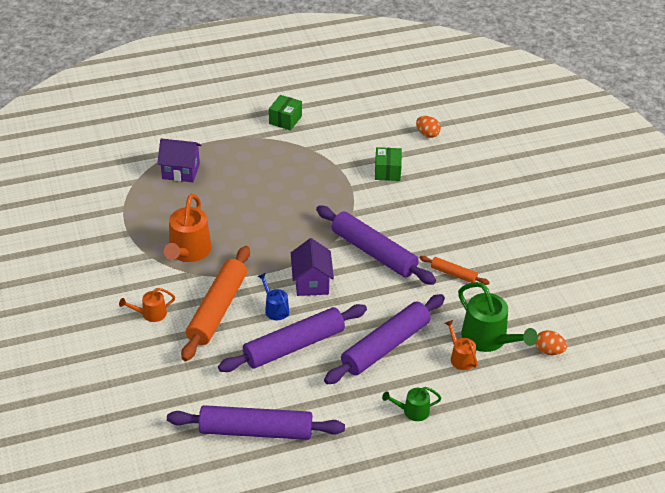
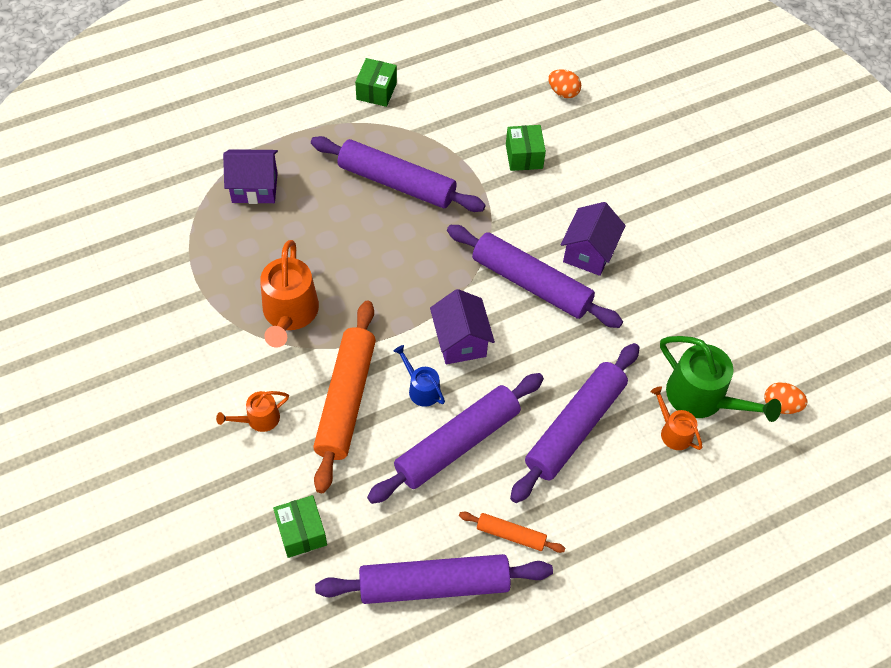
camera: 10 degrees left, 15 degrees up
green watering can [382,387,442,421] -> none
orange rolling pin [420,256,490,285] -> orange rolling pin moved to [459,512,565,553]
none -> green box [273,495,327,558]
none -> purple rolling pin [311,136,486,212]
none -> purple house [561,202,626,276]

